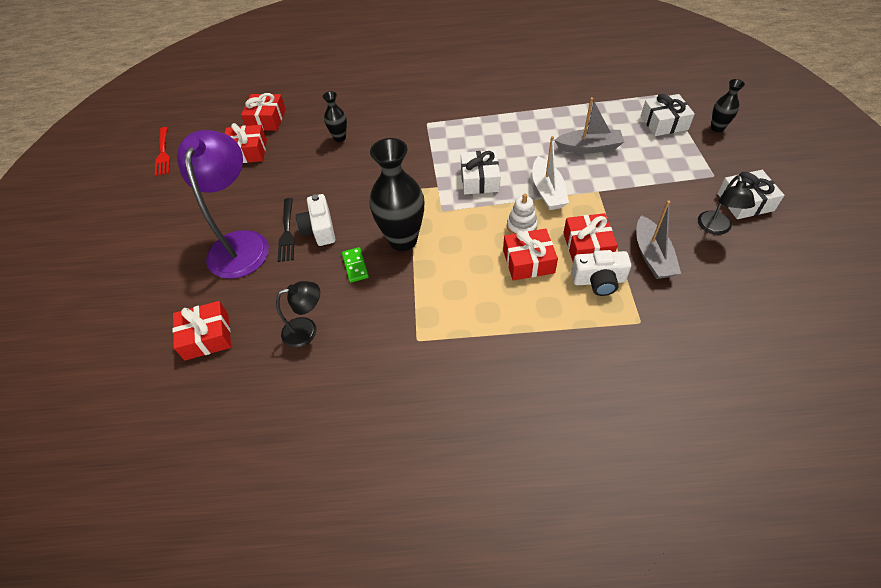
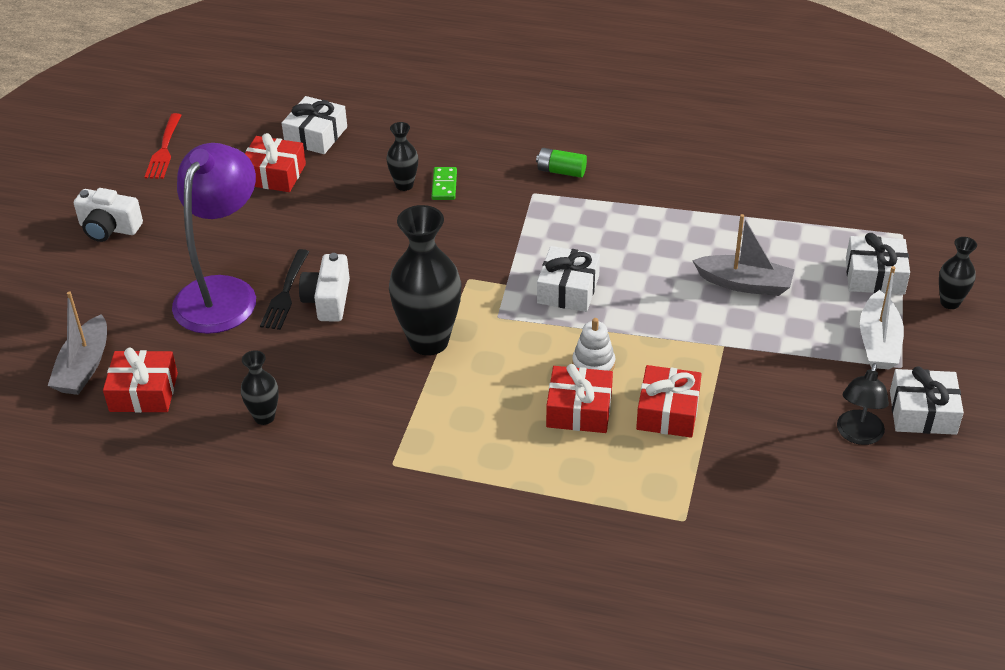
camera: 15 degrees right, 10 degrees down
red gift [241,93,286,131] -> white gift [282,96,347,154]
black lamp [276,281,320,348] -> black vase [241,350,279,425]
green domino [342,247,369,283] -> green domino moved to [432,167,457,200]
white boat [532,136,569,210] -> white boat moved to [860,266,904,369]
white camera [571,250,631,296] -> white camera moved to [74,188,143,242]
grey boat [637,200,681,279] -> grey boat moved to [48,291,107,395]
none -> green battery [536,148,587,178]

